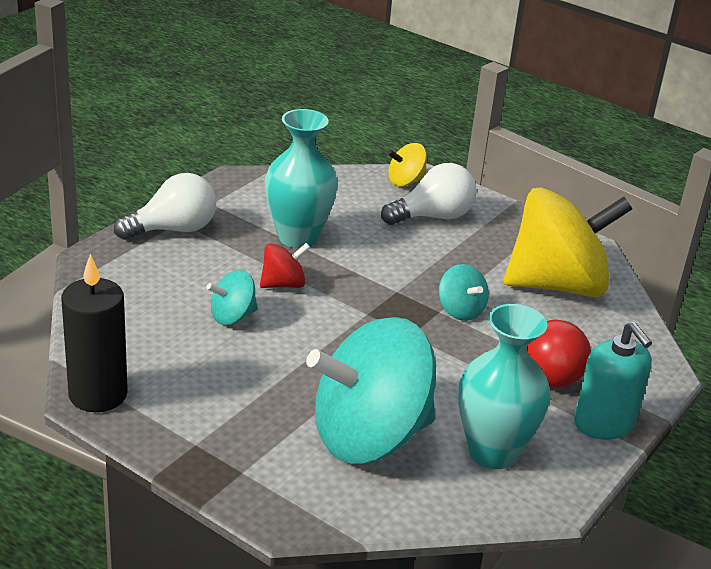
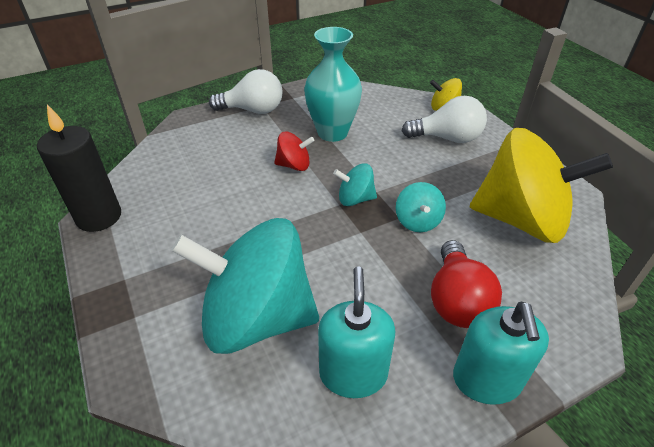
camera: 30 degrees right, 10 degrees up
turquoise spinning top [207,270,258,325] -> turquoise spinning top moved to [333,164,377,206]
turquoise vase [458,304,550,469] -> turquoise soap dispenser [318,266,395,398]

